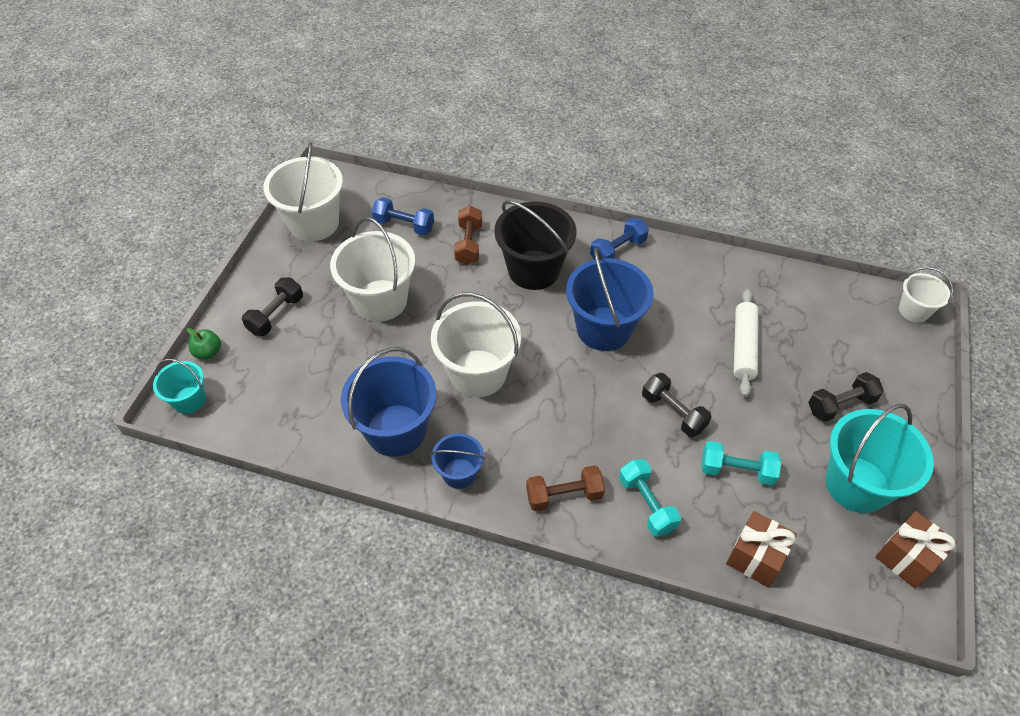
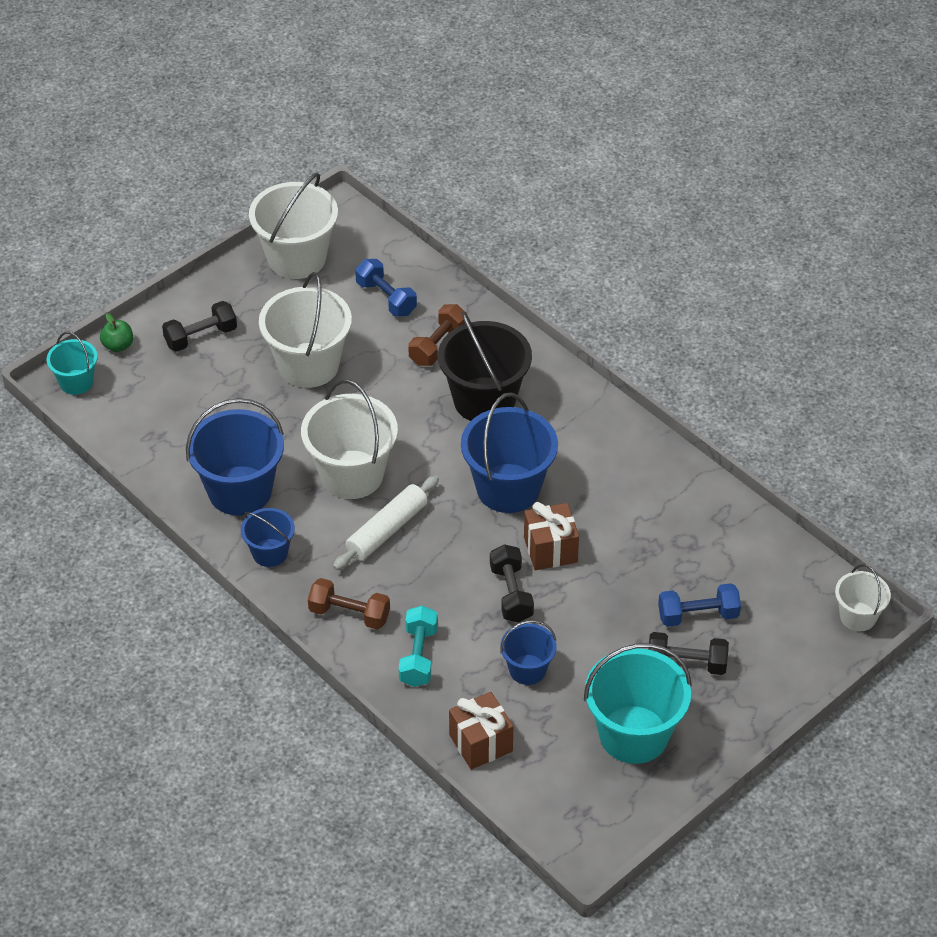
camera: 30 degrees right, 5 degrees down
blue dumbbell [590,218,649,260] -> blue dumbbell moved to [658,583,741,627]
turquoise dumbbell [701,441,781,486] -> blue bucket [500,620,556,685]
white rolling pin [734,289,759,397] -> white rolling pin moved to [333,475,439,570]
brown gift [875,511,957,588] -> brown gift moved to [524,502,579,570]

